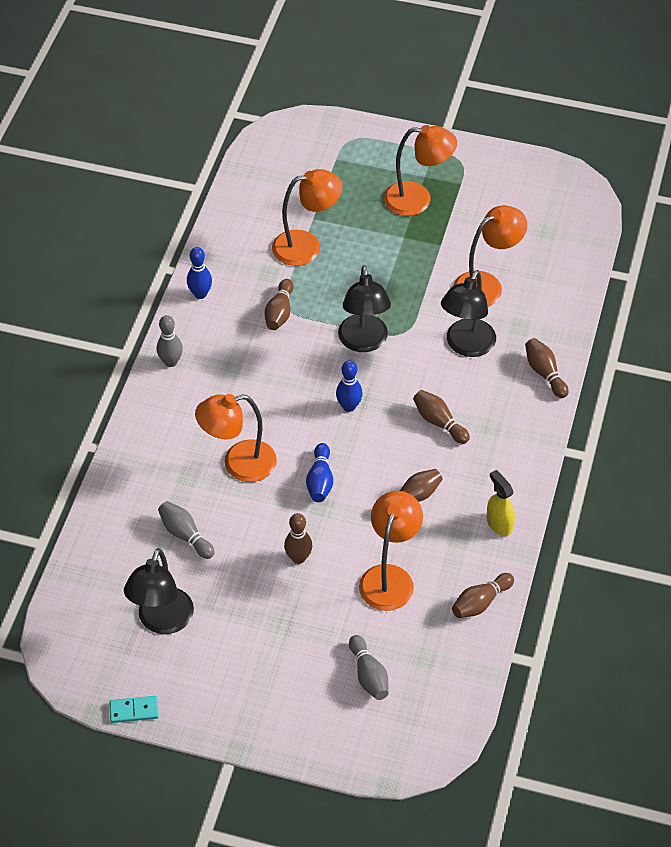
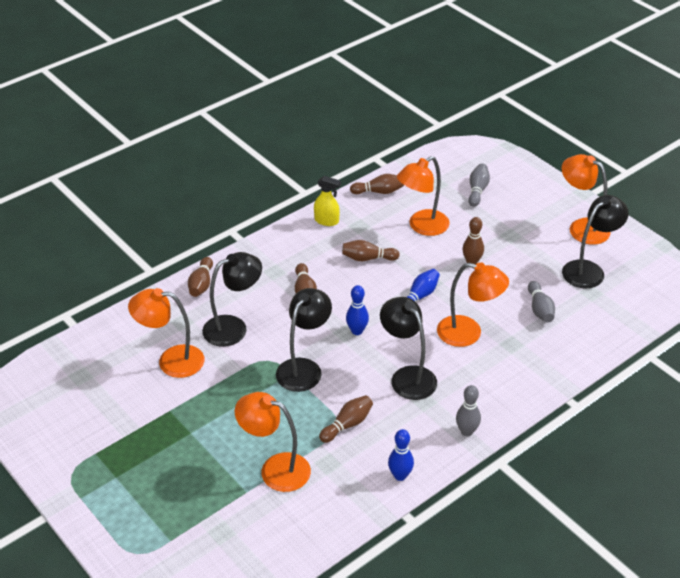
camera: 145 degrees left, 10 degrees down
turquoise domino [109,696,159,723] -> none
orange lamp [384,125,457,216] -> orange lamp moved to [562,154,610,245]
yellow spray bottle [487,470,515,536] -> yellow spray bottle turned 75 degrees counterclockwise [314,176,341,226]
none -> black lamp [380,297,437,400]

